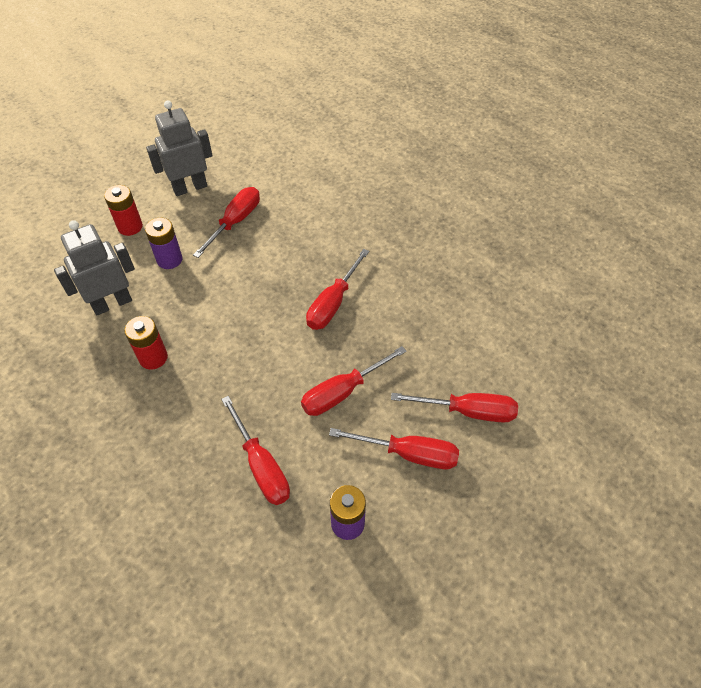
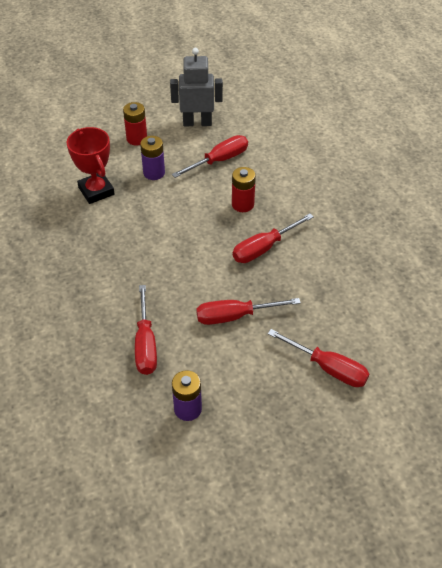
camera: 25 degrees right, 5 degrees down
grey robot [54,220,135,315] -> red trophy [67,127,115,204]
red battery [124,316,168,370] -> red battery moved to [232,167,256,212]
red screwdriver [329,428,459,469] -> none

